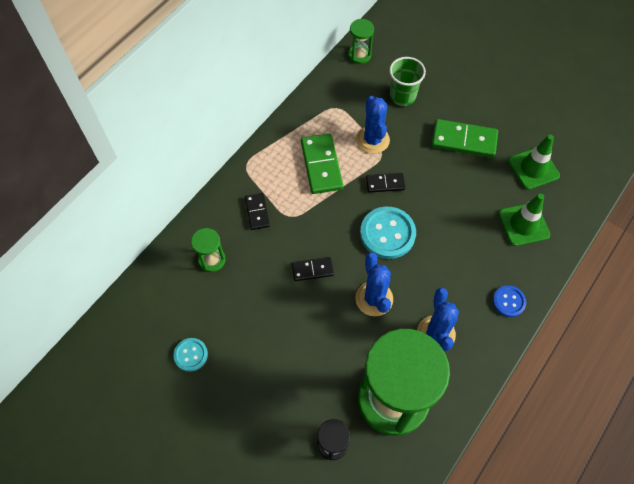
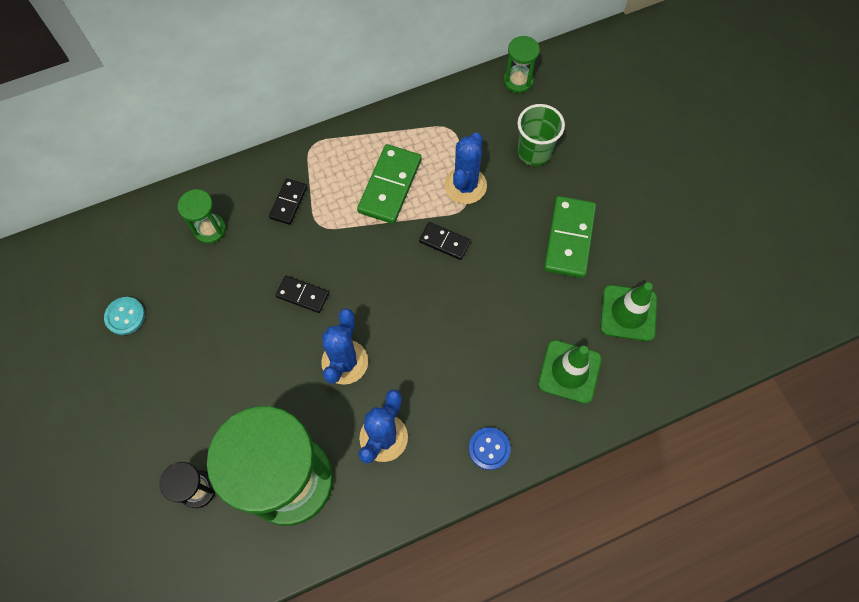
camera: 30 degrees right, 5 degrees up
turquoise button [360,206,416,259] -> none
green domino [432,119,498,158] -> green domino turned 60 degrees clockwise [544,196,596,278]

